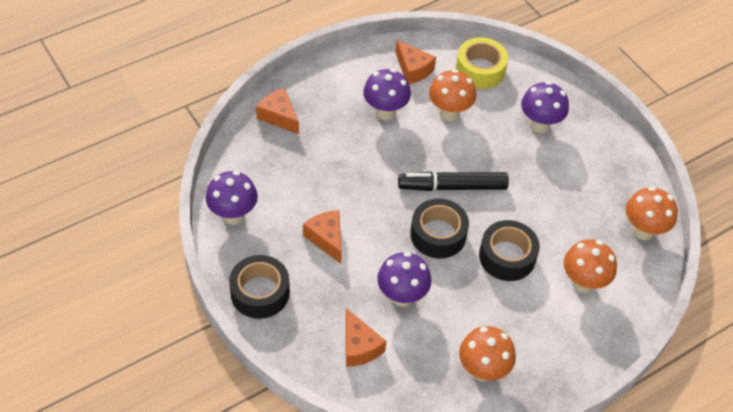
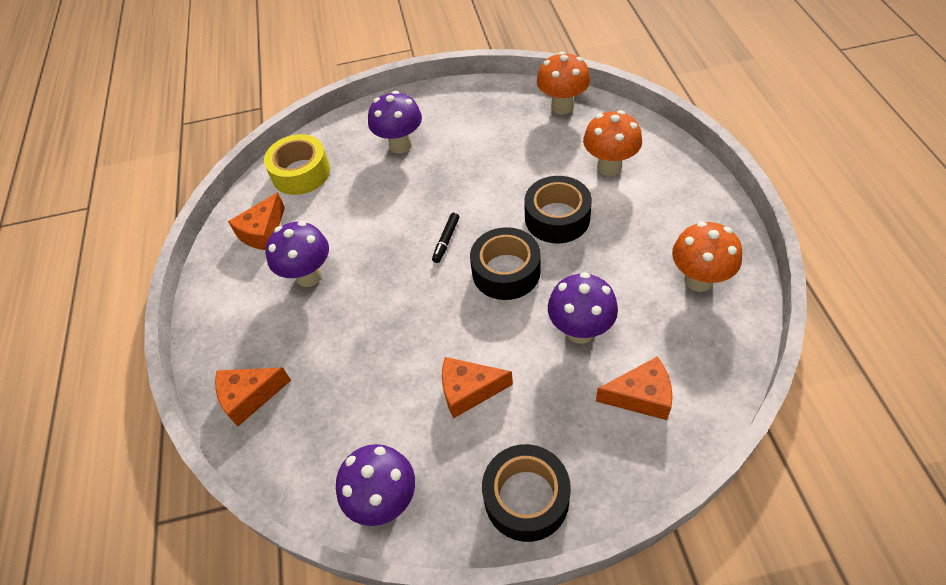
camera: 60 degrees left, 0 degrees up
orange cheese [396,40,436,84] -> orange cheese turned 135 degrees clockwise [228,192,285,250]
black marker [398,172,509,191] -> black marker [432,213,459,263], size x0.46
orange mushroom [429,69,476,121] -> none

